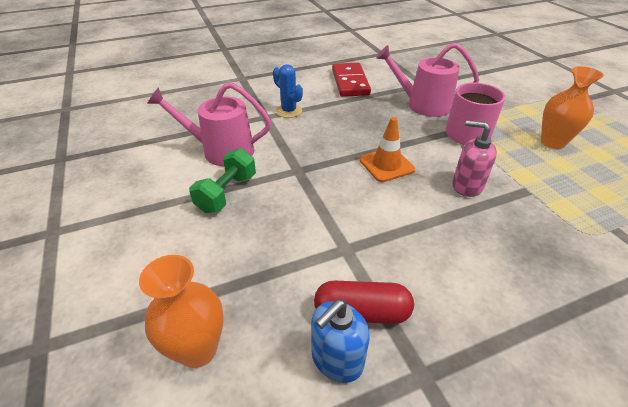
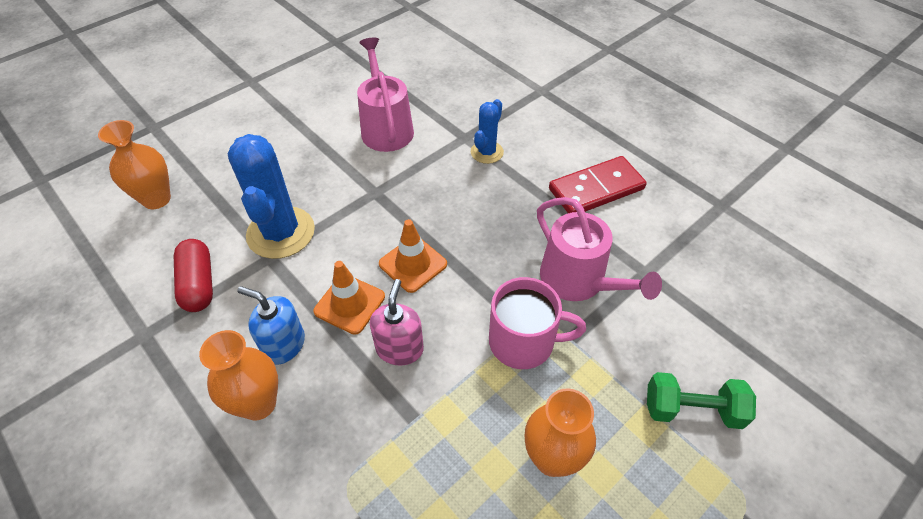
camera: 70 degrees right, 10 degrees up
green dumbbell [189,148,256,213] -> green dumbbell moved to [647,372,756,429]
blue soap dispenser [311,299,370,383] -> blue soap dispenser moved to [237,286,305,364]
pink watering can [376,43,479,117] -> pink watering can turned 150 degrees clockwise [537,197,662,301]
none -> orange vase [199,330,278,420]
none -> blue cactus [228,134,315,259]
none -> orange traffic cone [313,261,385,335]

